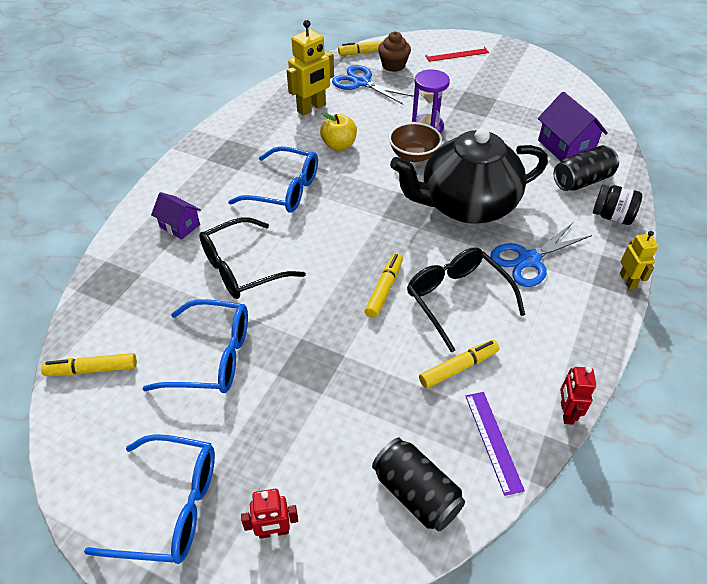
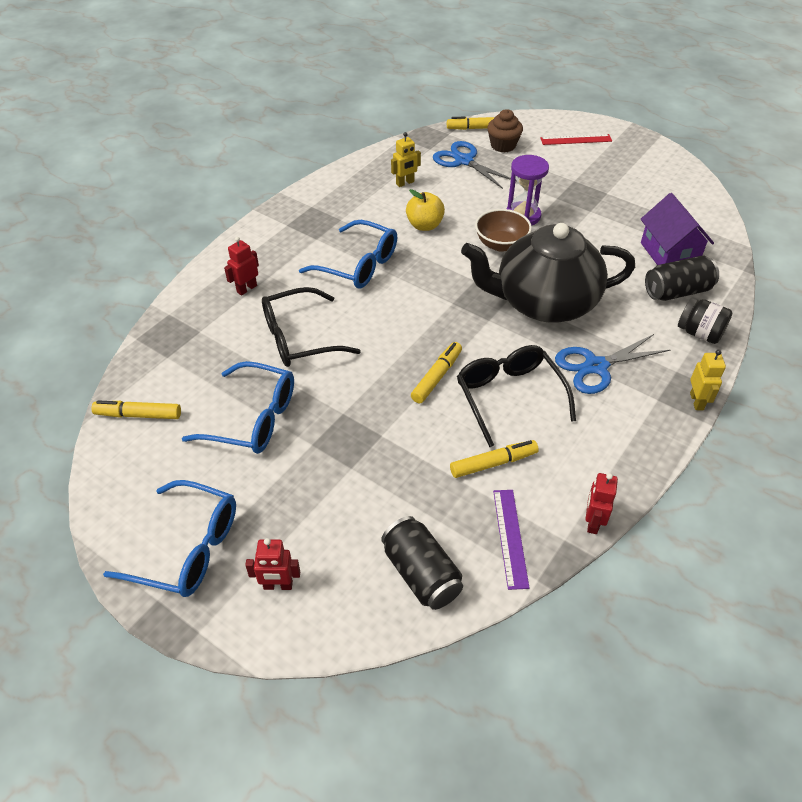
camera: 10 degrees right, 0 degrees up
purple house [151,192,201,239] -> red robot [224,237,259,296]
yellow robot [287,20,334,116] -> yellow robot [391,132,421,187], size x0.58

